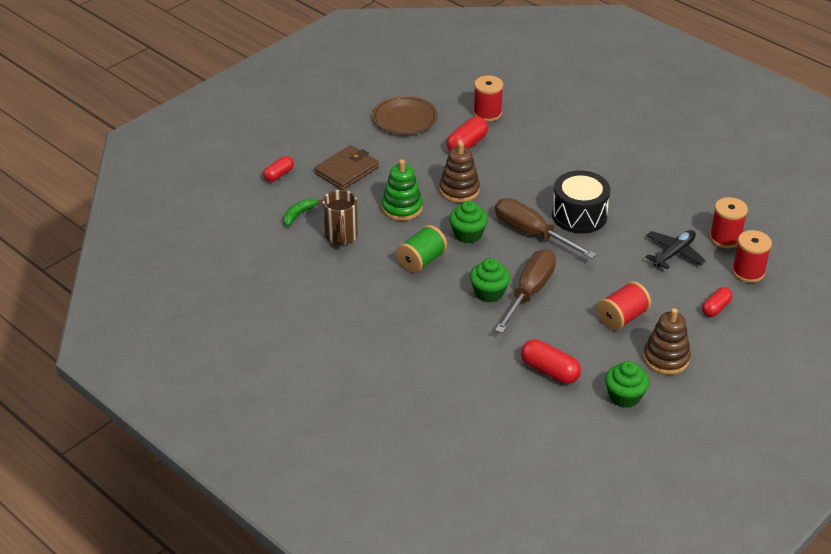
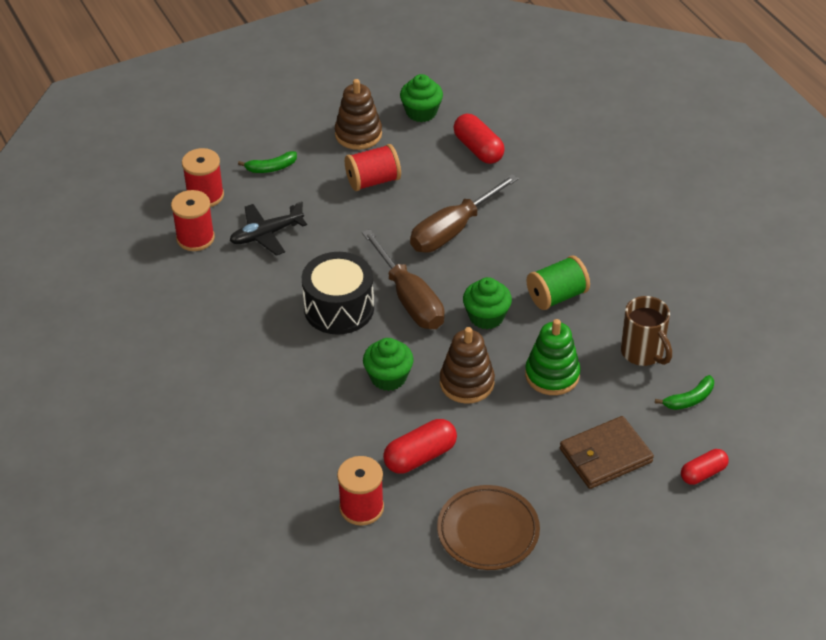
camera: 160 degrees left, 5 degrees up
brown mug [322,190,358,245] -> brown mug turned 135 degrees clockwise [621,296,672,366]
green cupcake [470,258,510,302] -> green cupcake moved to [363,338,414,391]
red capsule [702,287,733,317] -> green banana [238,151,297,173]

